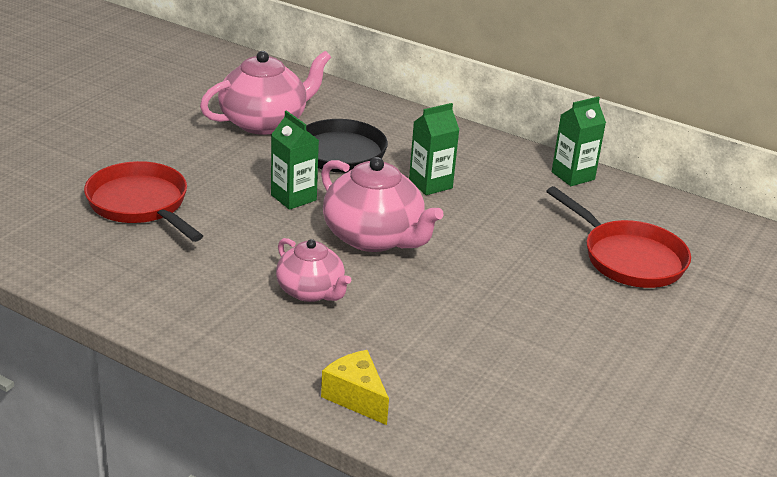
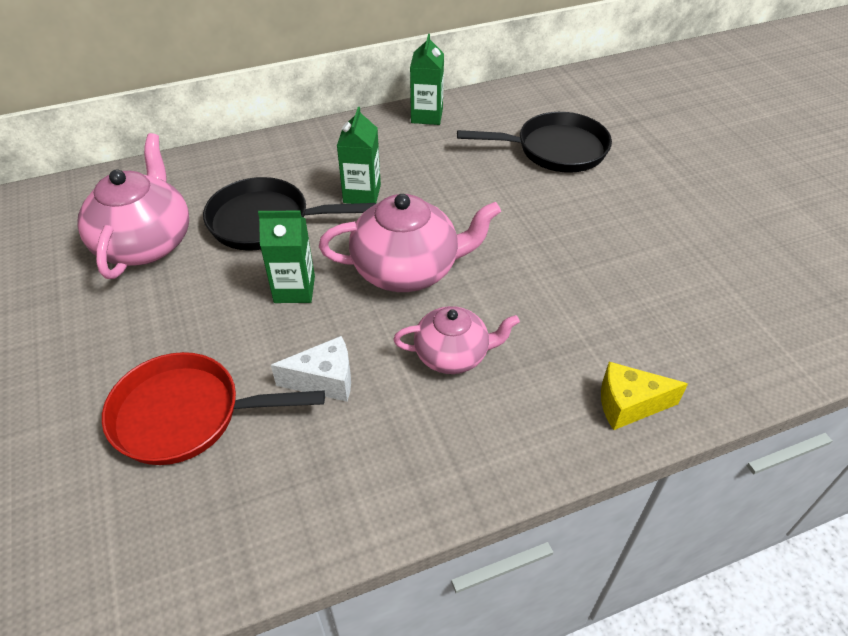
camera: 50 degrees left, 15 degrees up
red pan [546,186,691,288] -> black pan [457,112,612,173]
none -> white cheese [271,336,351,402]

